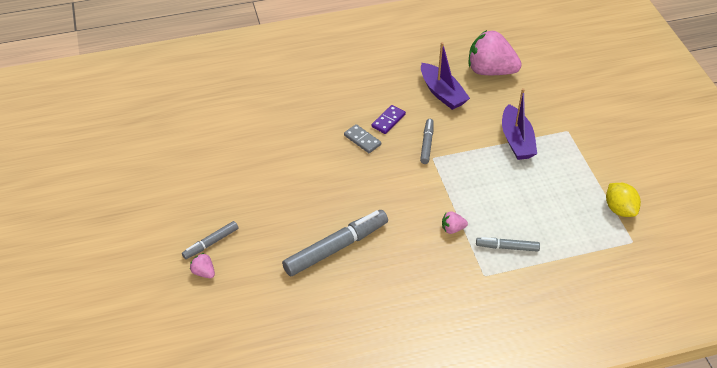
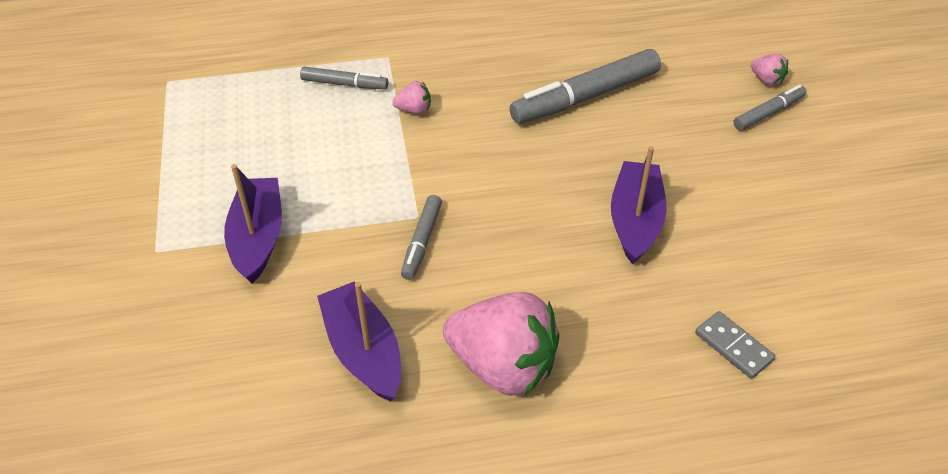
camera: 175 degrees left, 0 degrees up
grey domino [344,124,381,153] -> grey domino moved to [695,311,775,379]
purple domino [371,105,406,134] -> none
pink strawberry [468,30,522,75] -> pink strawberry moved to [443,292,560,396]
yellow lemon [606,183,641,217] -> none
none -> purple boat [611,146,667,265]

